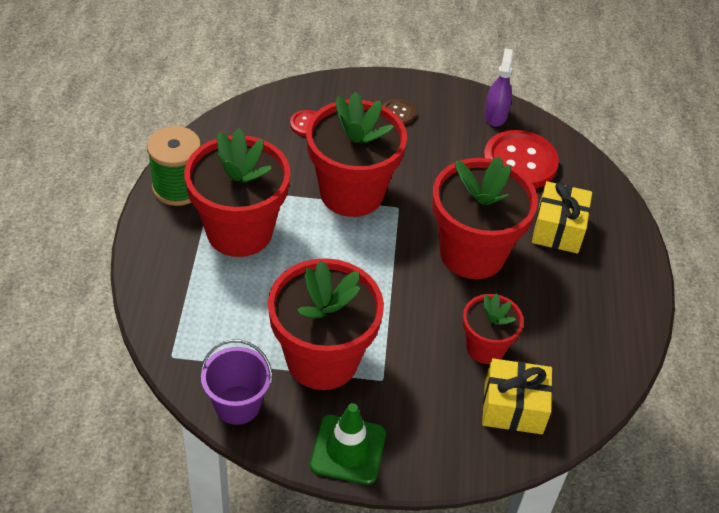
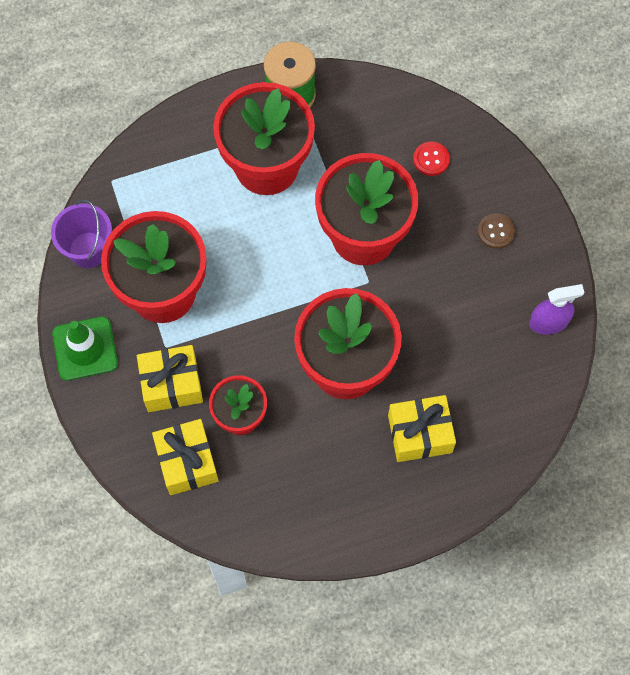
camera: 70 degrees right, 20 degrees up
red button [483,130,559,189] -> none
none -> yellow gift [137,345,203,412]

